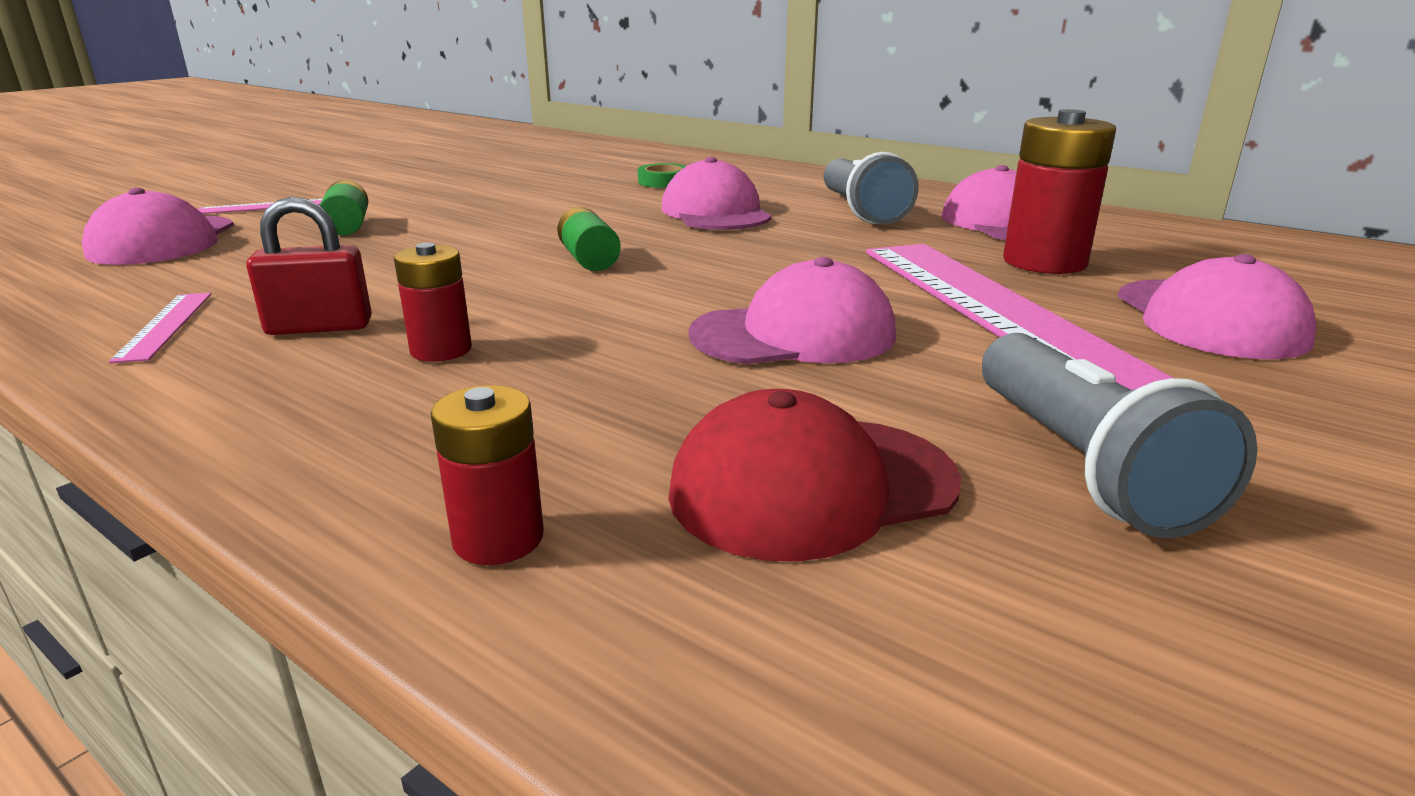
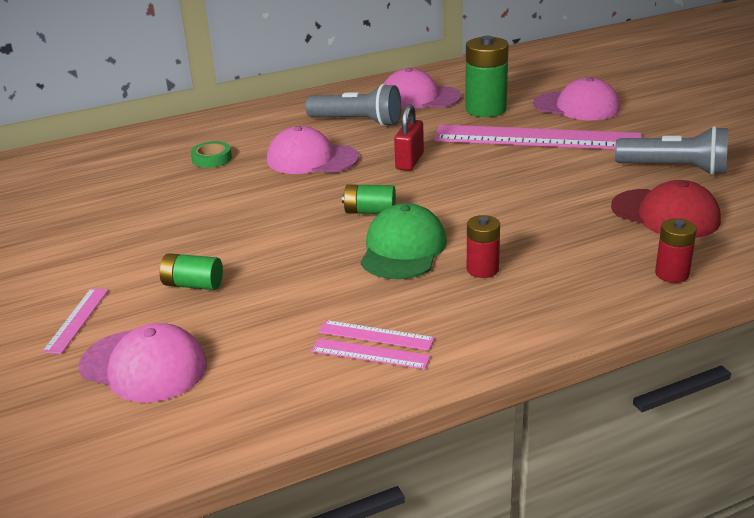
camera: 60 degrees left, 5 degrees up
red padlock [246,197,372,335] -> red padlock moved to [394,104,424,171]
red cap [668,389,962,562] -> red cap turned 60 degrees counterclockwise [611,180,721,238]
pink cap [688,257,896,364] -> none
red battery [1003,109,1116,274] -> green battery [465,36,509,117]
none -> pink ruler [319,320,435,351]
none -> green cap [361,203,447,279]

